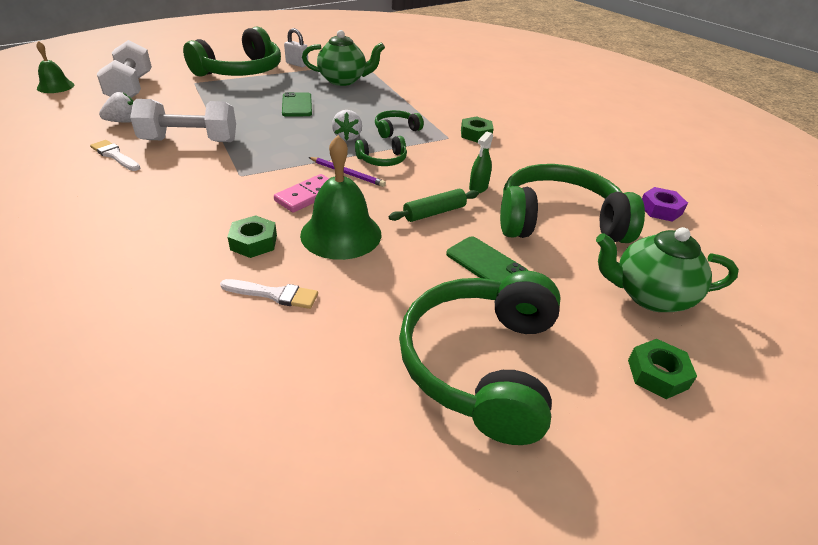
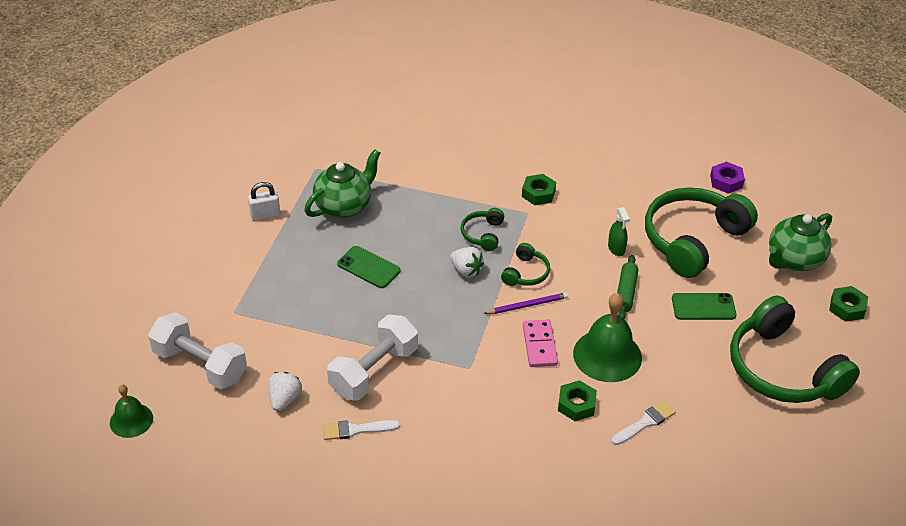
camera: 45 degrees left, 5 degrees up
green headphones [183,26,281,77] -> none

